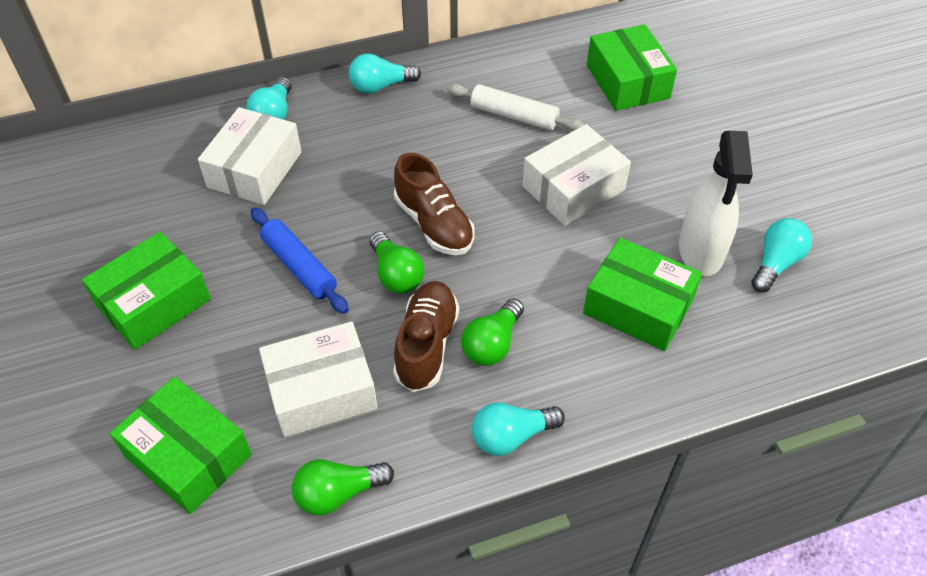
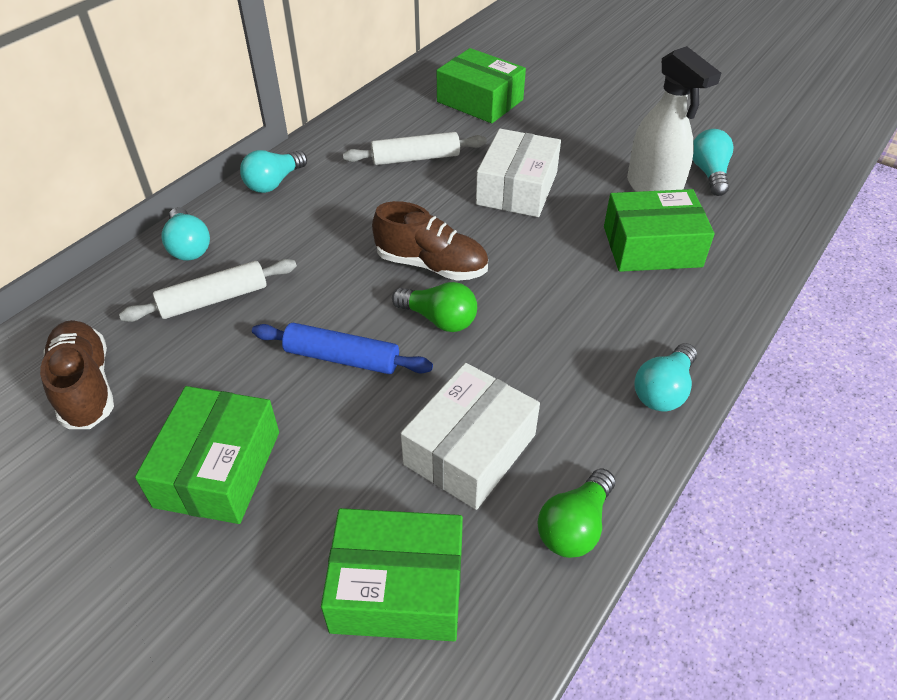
camera: 35 degrees left, 5 degrees down
white box [198,107,302,205] -> white rolling pin [119,259,297,322]
brown shoe [393,281,459,392] -> brown shoe moved to [40,320,114,429]
green light bulb [461,298,524,366] -> none

